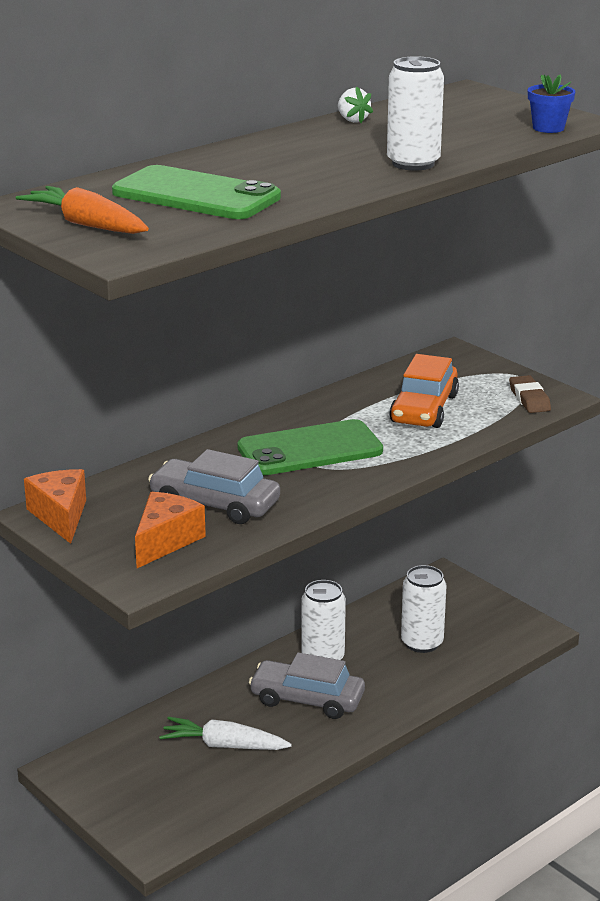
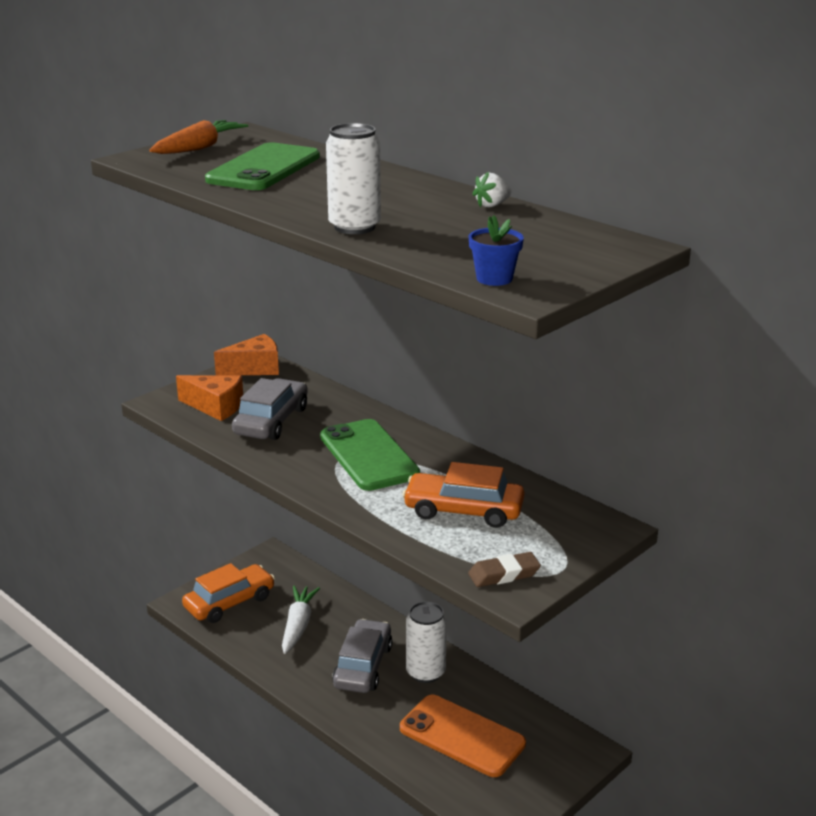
camera: 85 degrees right, 0 degrees up
white can [401,565,447,653] -> orange phone [400,695,526,777]
none -> orange car [182,563,275,623]

